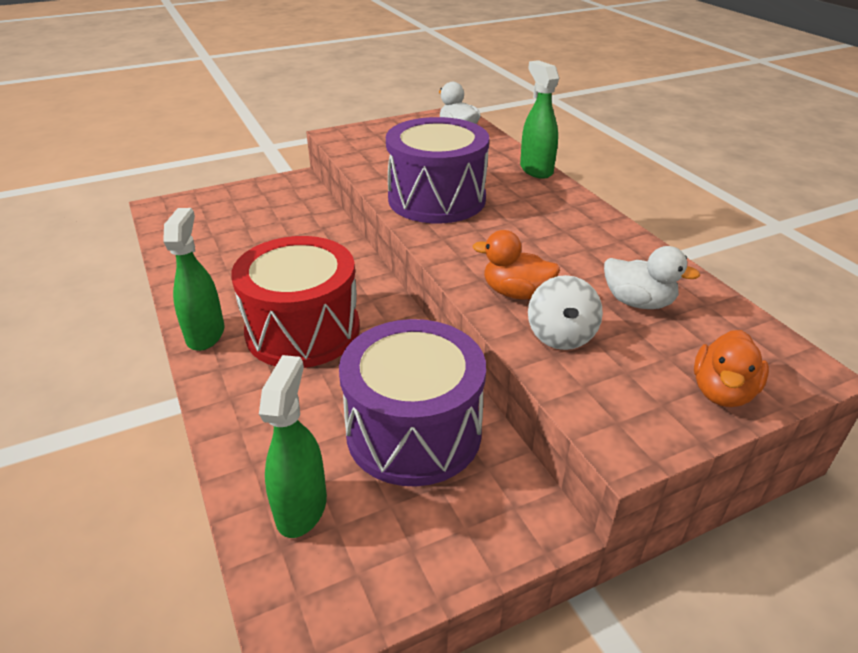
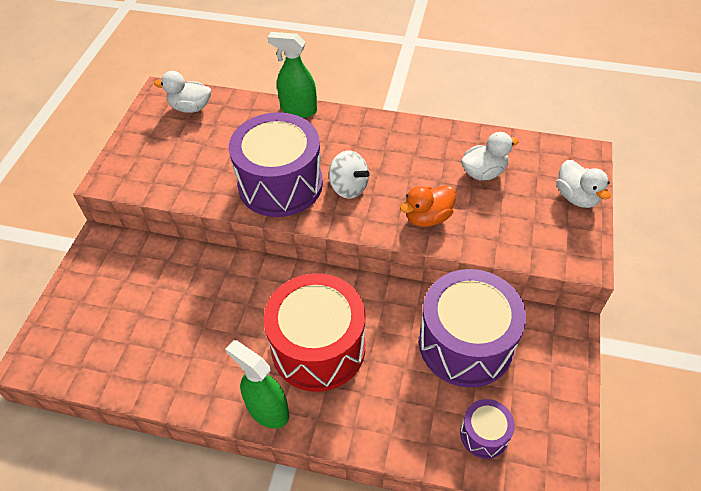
camera: 50 degrees left, 15 degrees up
green spray bottle [259,355,327,538] -> purple drum [460,399,515,459]
white spinning top [528,275,603,350] -> white spinning top moved to [329,151,370,199]
orange duck [694,330,769,407] -> white duck [556,160,610,208]

